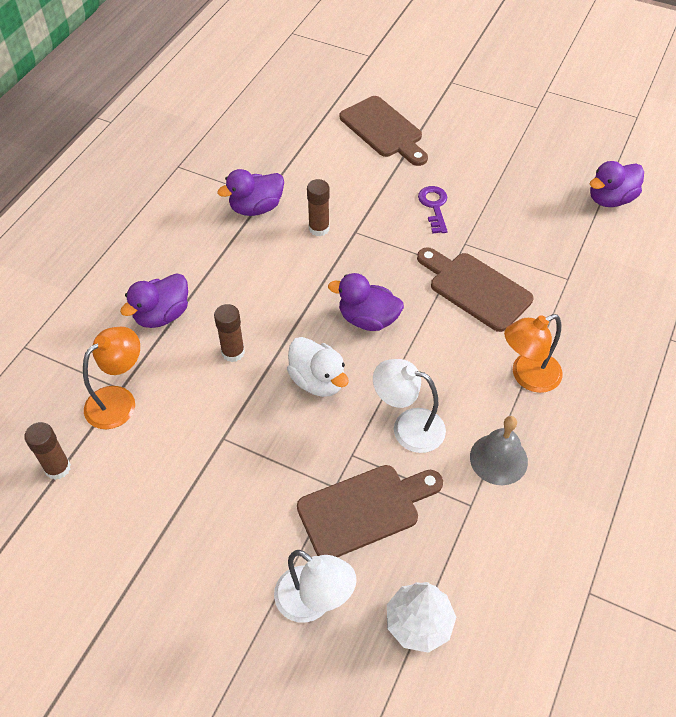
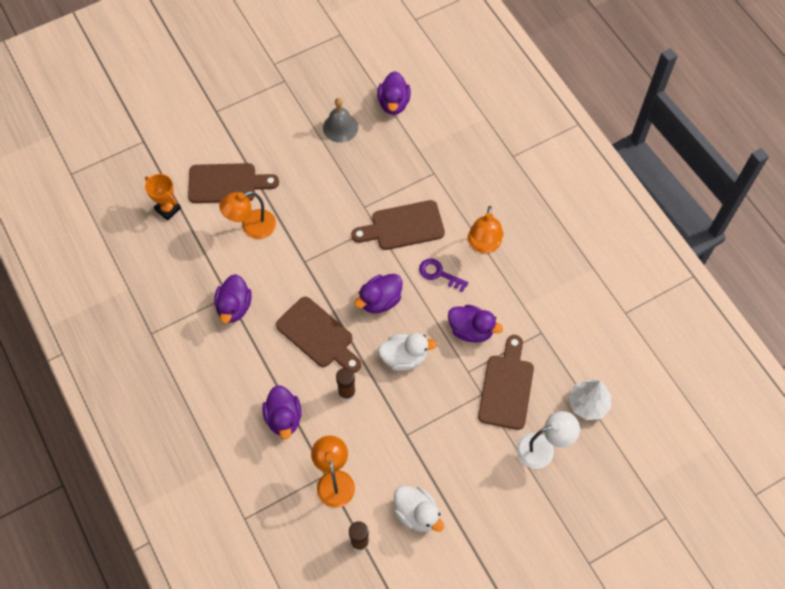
camera: 55 degrees left, 10 degrees up
brown glue stick [307,179,330,236] -> none
white lamp [373,359,446,453] -> purple duck [448,305,503,343]
purple key [418,186,448,234] -> purple key moved to [419,259,469,292]
grey bell [470,416,528,485] -> grey bell moved to [323,98,358,143]
none -> orange trophy [145,174,181,221]
none -> orange lamp [219,191,276,239]
none -> brown cutting board [276,297,361,373]
none -> white duck [394,485,444,532]

